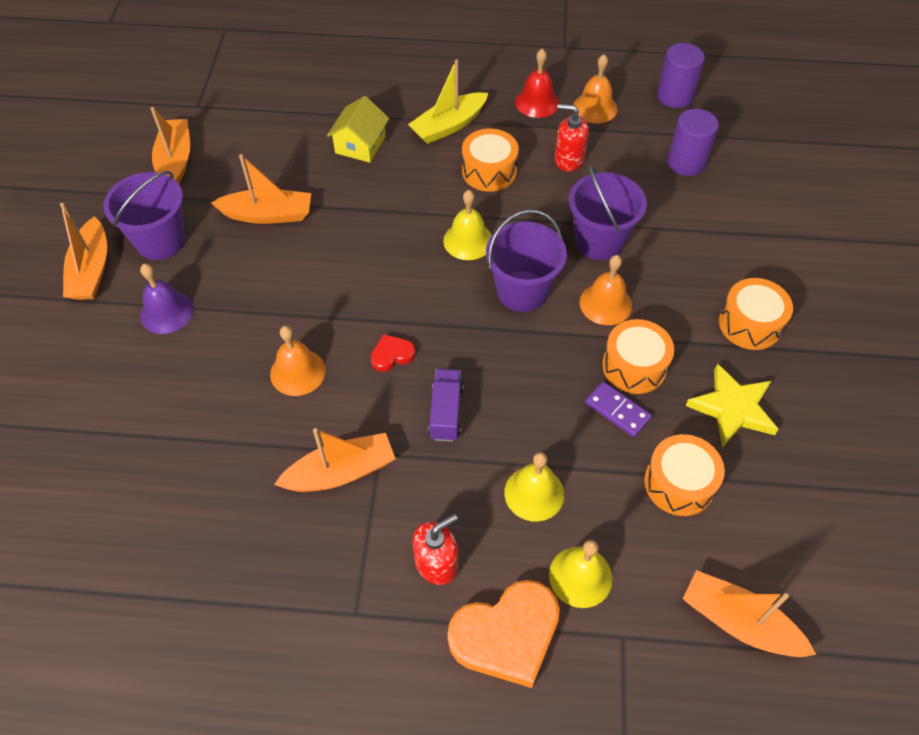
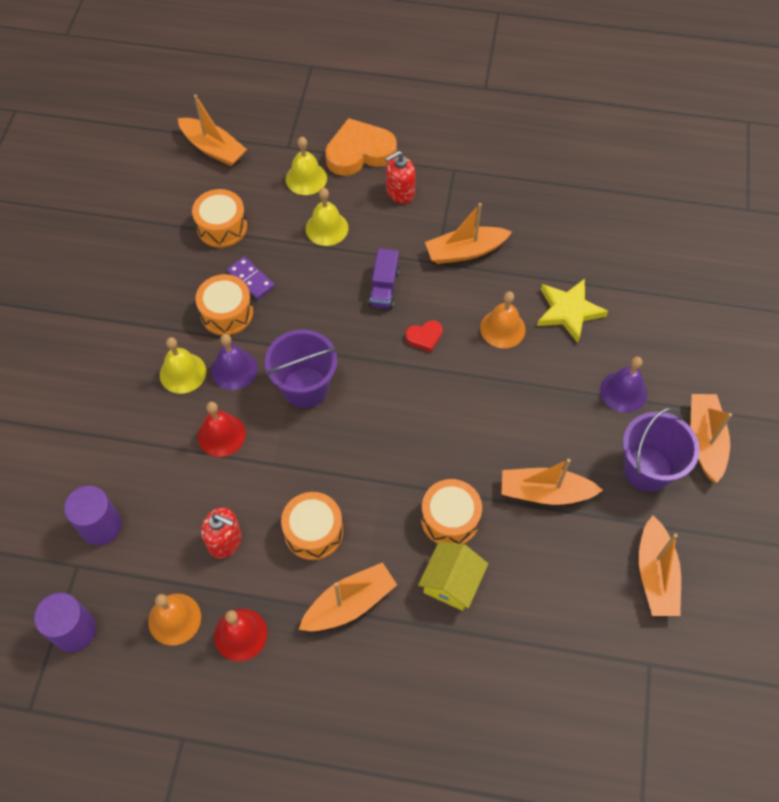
camera: 175 degrees left, 5 degrees up
yellow boat [408,59,488,144] -> orange boat [299,562,397,631]
yellow bell [443,190,492,260] -> yellow bell moved to [160,337,206,394]
purple bucket [569,164,647,260] -> red bell [198,402,246,457]
orange bell [580,255,632,325] -> purple bell [211,334,258,390]
yellow star [686,364,779,447] -> yellow star moved to [537,279,608,343]
orange drum [719,278,793,350] -> orange drum moved to [421,479,482,544]

